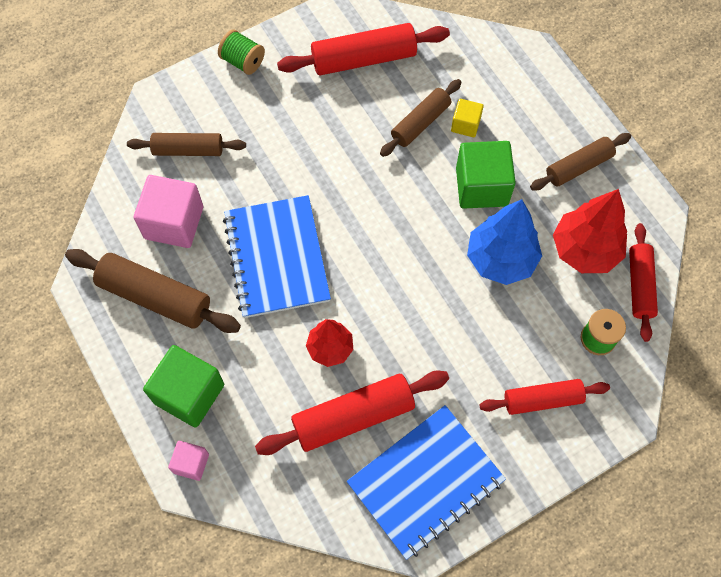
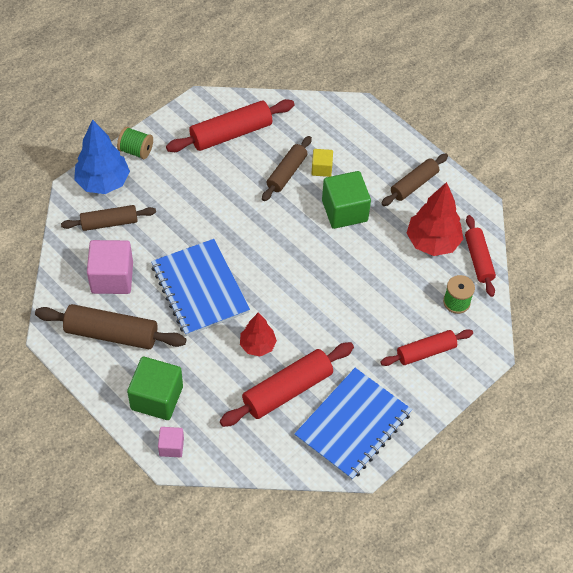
camera: 15 degrees left, 10 degrees down
blue tree [467,199,542,285] -> blue tree moved to [74,119,130,194]

